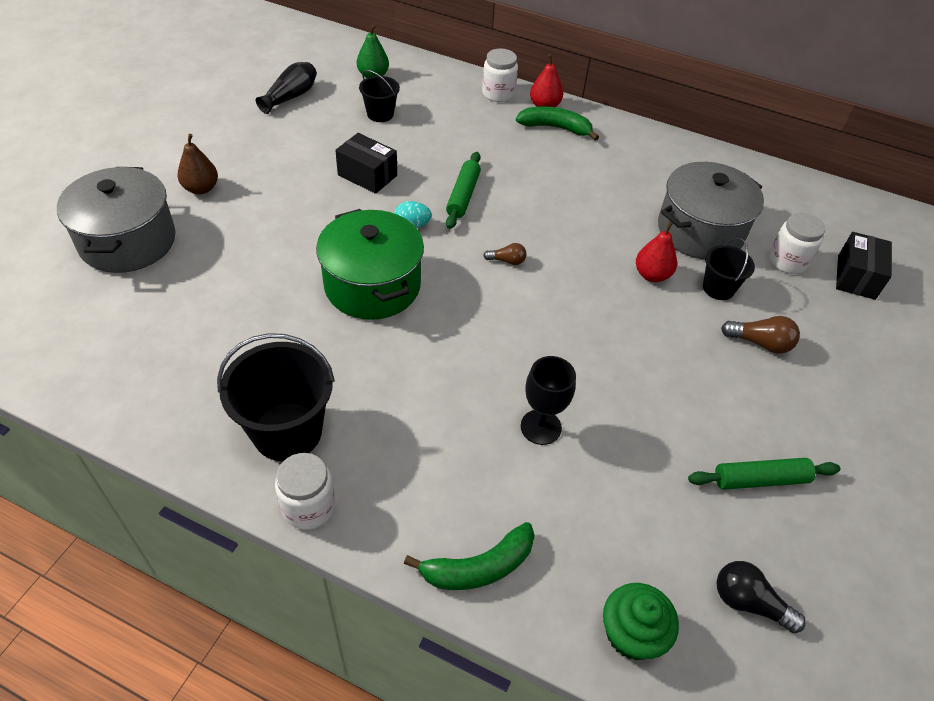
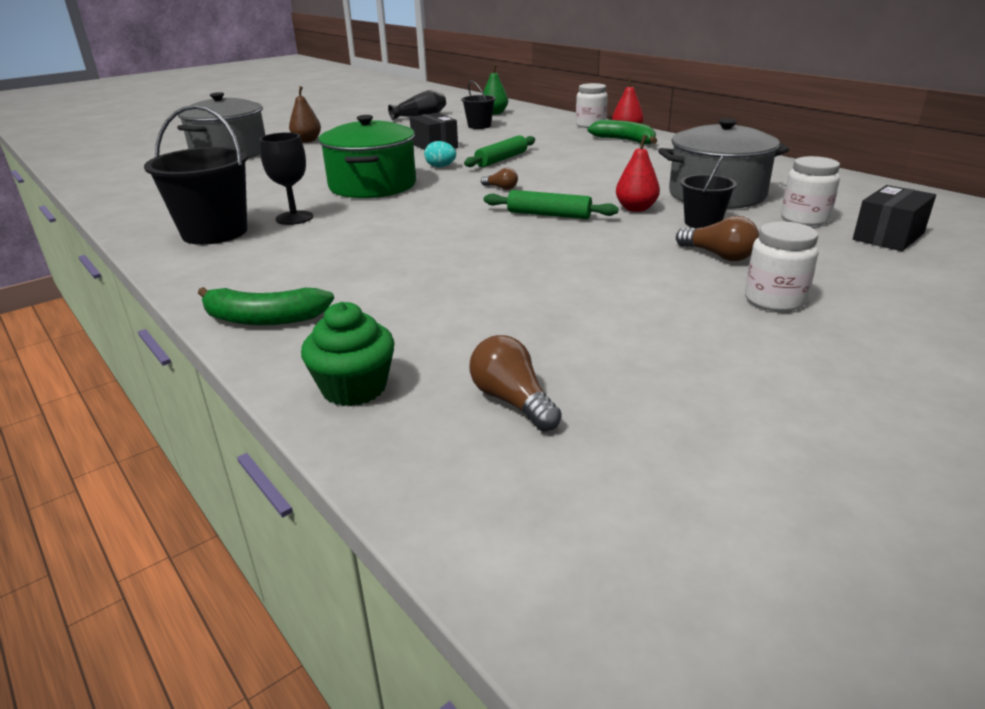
camera: 30 degrees right, 20 degrees down
white jar [275,453,336,530] -> white jar moved to [745,222,819,312]
black goblet [521,356,576,445] -> black goblet moved to [260,132,313,225]
green rolling pin [688,458,840,490] -> green rolling pin moved to [484,190,619,219]
black light bulb [717,561,806,633] -> brown light bulb [469,335,562,431]

